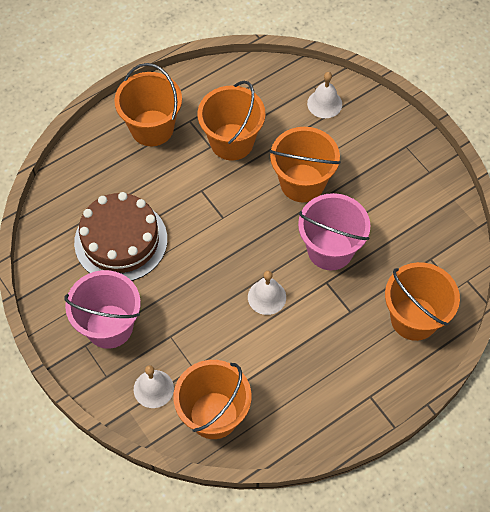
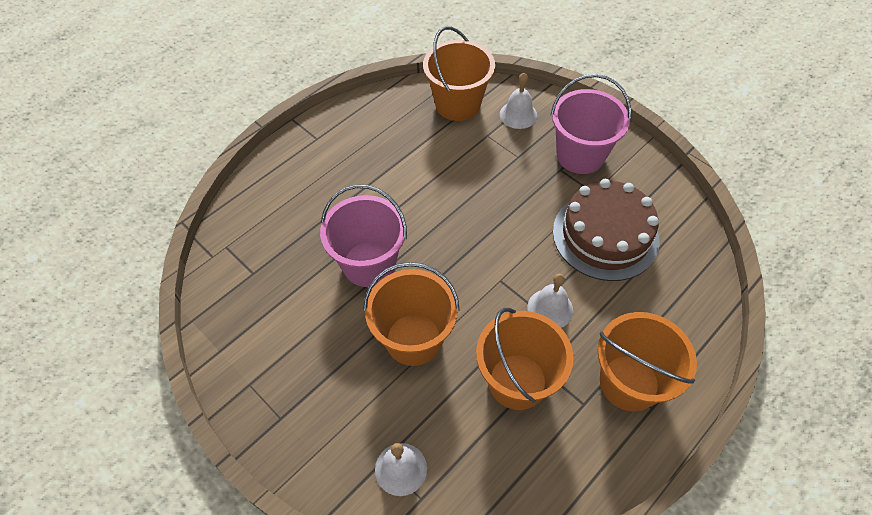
camera: 170 degrees right, 5 degrees down
white bell [248,271,286,315] -> white bell moved to [527,274,573,328]
orange bucket [385,262,460,341] -> none

